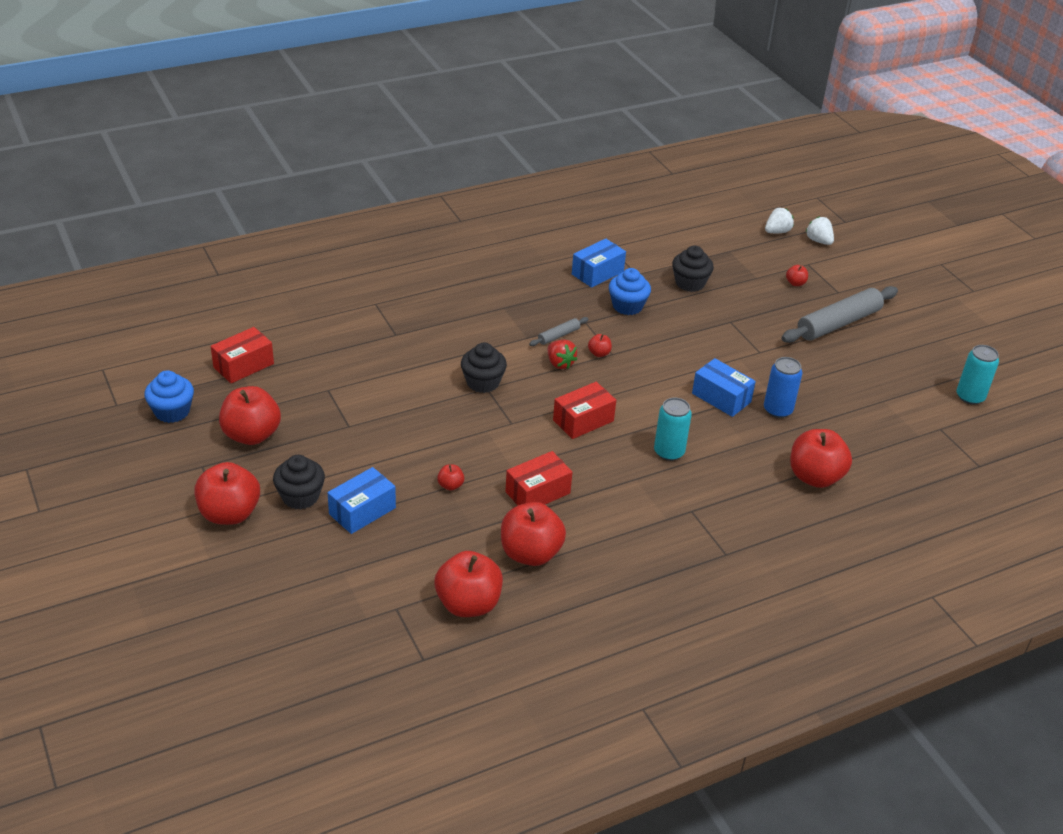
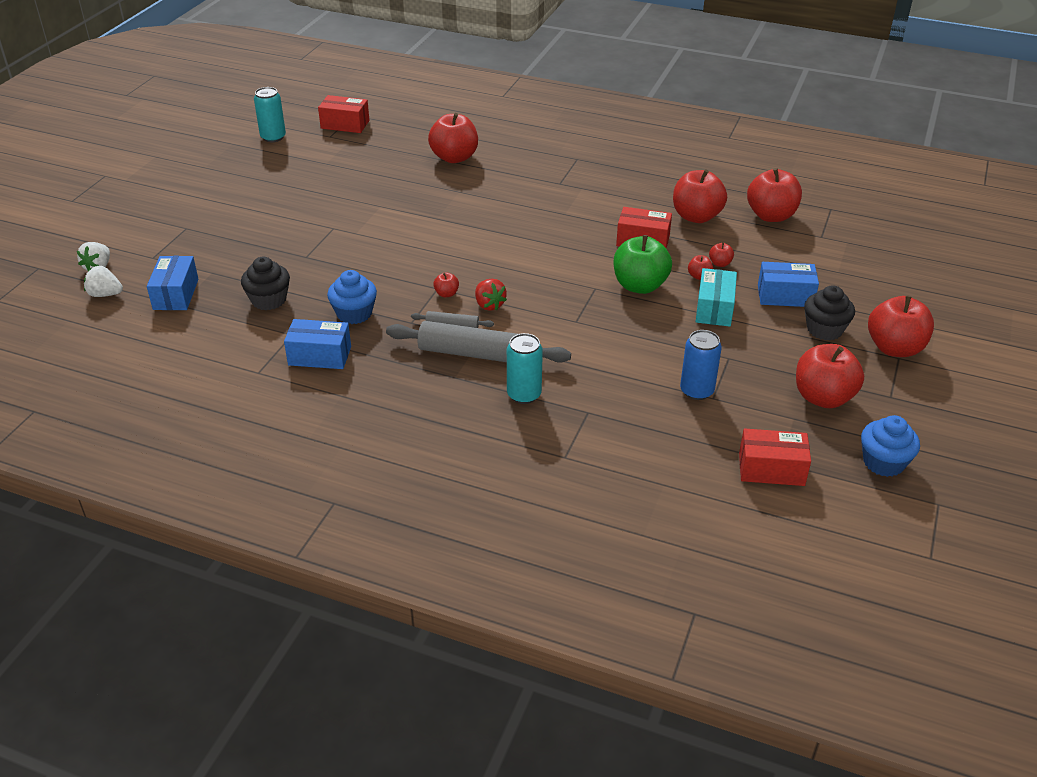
camera: 130 degrees left, 0 degrees up
black cupcake [461,343,507,393] -> none
red strawberry [548,340,577,369] -> red strawberry turned 135 degrees clockwise [475,279,507,311]
red box [553,382,616,439] -> red box moved to [318,95,369,133]
turquoise can [654,398,692,461] -> turquoise can moved to [507,333,543,404]
blue box [692,358,756,417] -> blue box moved to [147,256,199,310]
blue can [764,357,802,418] -> blue can moved to [680,330,722,400]
grey rolling pin [781,286,898,343] -> grey rolling pin moved to [386,321,571,363]
red apple [786,265,808,286] -> red apple moved to [709,242,734,267]
none -> green apple [614,235,672,294]
none -> turquoise box [696,268,737,327]

